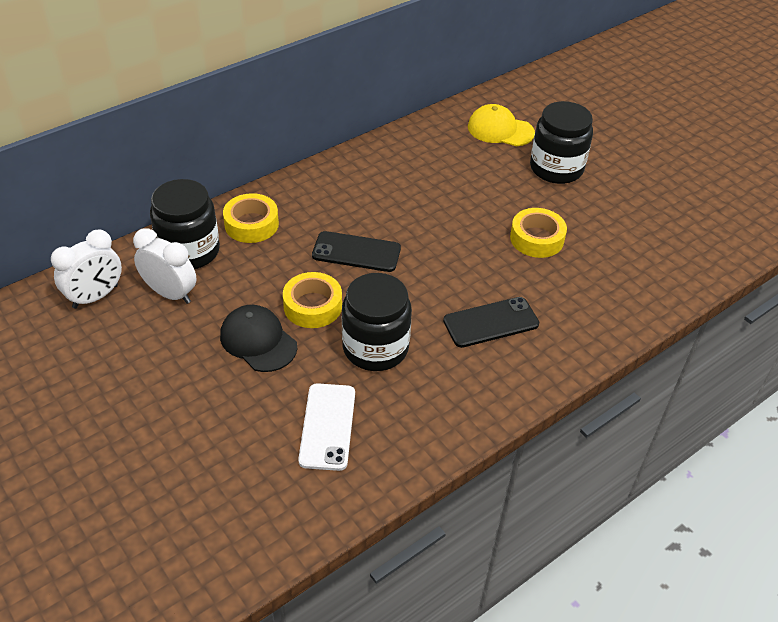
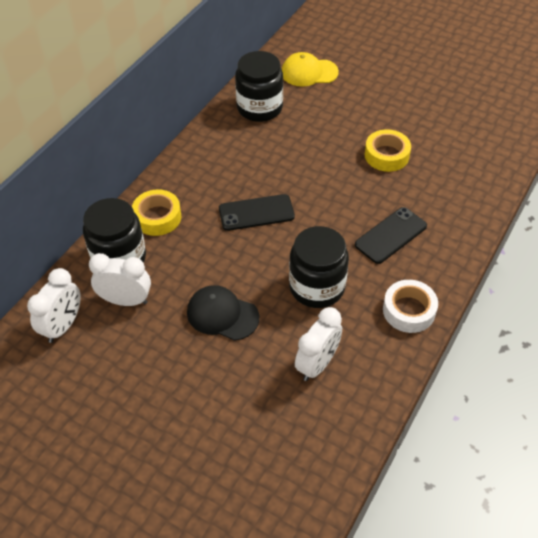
camera: 20 degrees left, 5 degrees up
yellow tape [283,272,342,328] -> none
white phone [298,383,355,471] -> white clock [295,307,342,381]
black jar [530,101,593,184] -> black jar moved to [235,51,283,122]
none -> white tape [383,280,438,333]

